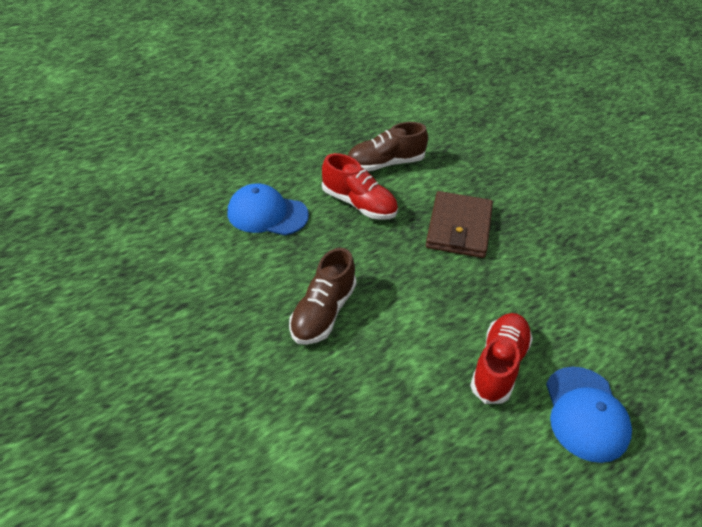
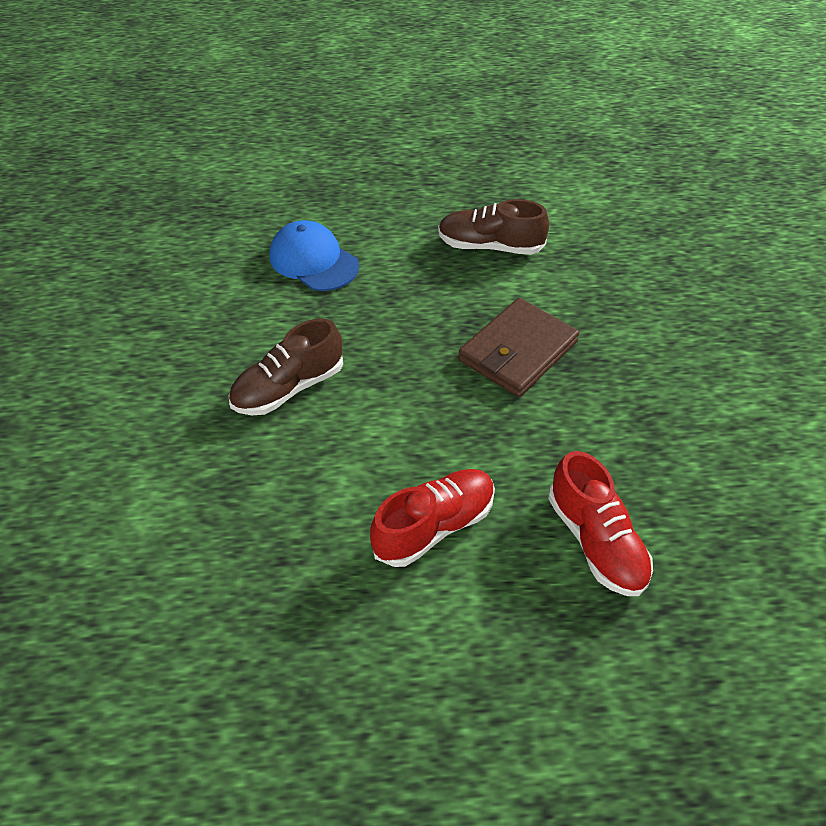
camera: 30 degrees right, 5 degrees up
red shoe [322,153,398,220] -> red shoe moved to [548,451,653,596]
blue cap [546,367,632,463] -> none

